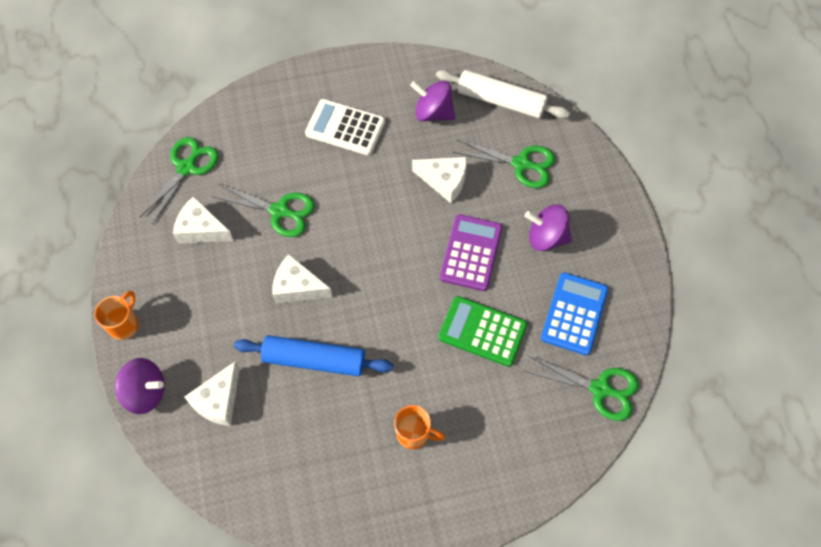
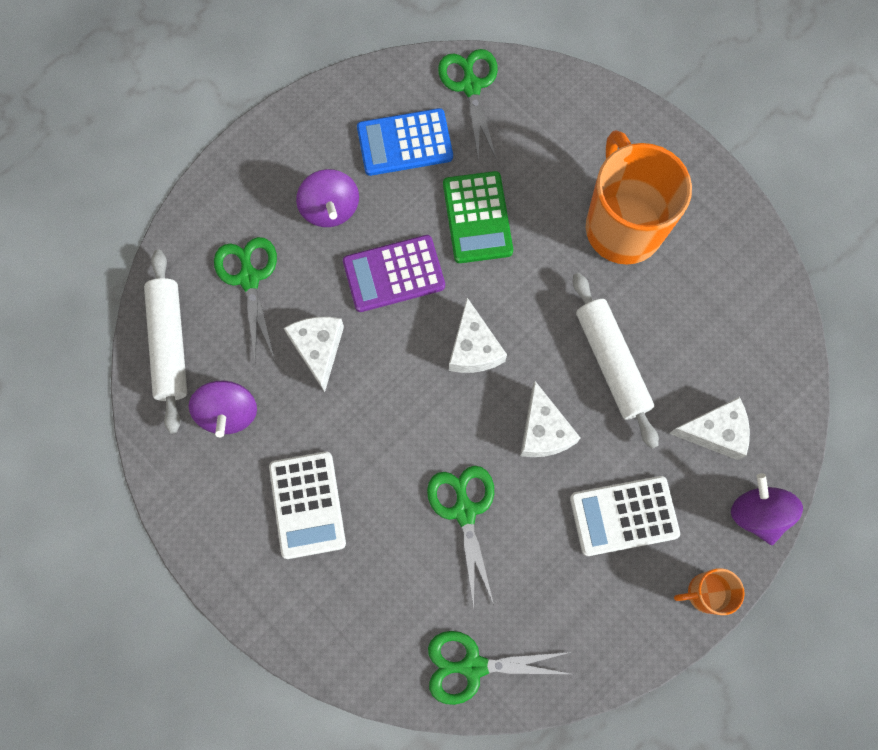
camera: 120 degrees left, 10 degrees up
white cheese [173,196,234,244] -> white cheese moved to [449,298,507,373]
blue rolling pin [234,335,393,377] -> white rolling pin [573,273,659,449]
orange mug [394,405,445,449] -> orange mug [586,130,692,264], size x2.18
none -> white calculator [570,476,680,556]

